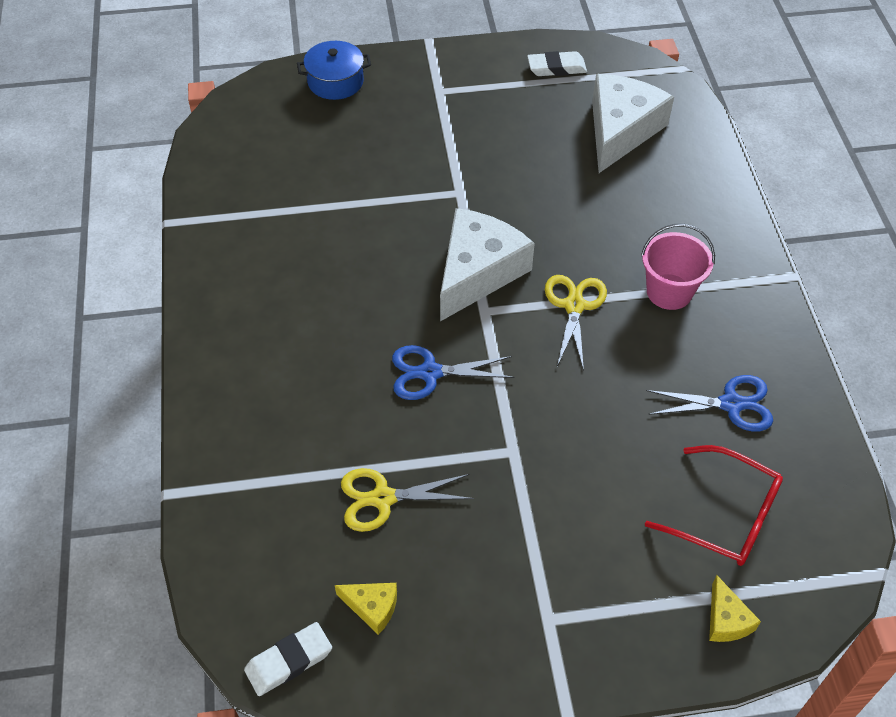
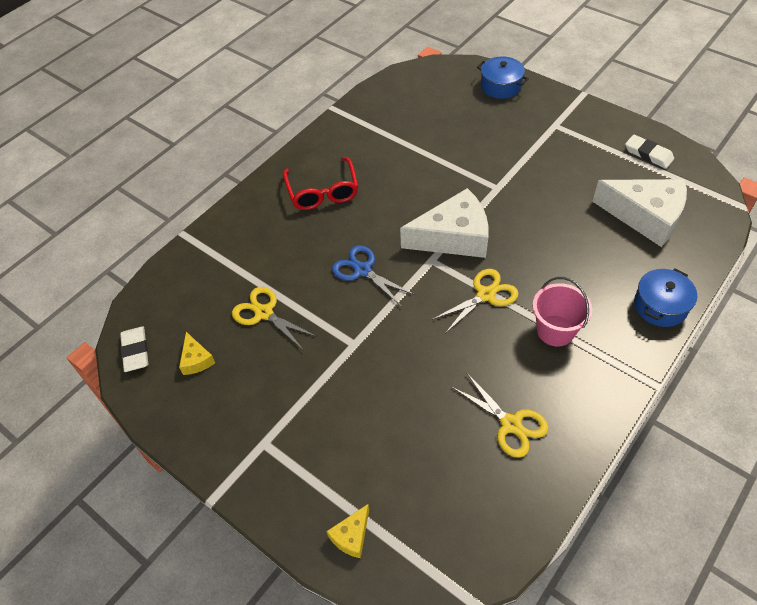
camera: 50 degrees right, 0 degrees up
white eraser [244,622,332,696] -> white eraser turned 60 degrees clockwise [120,326,148,372]
white cheese [592,74,674,173] -> white cheese turned 45 degrees clockwise [592,179,687,247]
red glasses [645,445,783,566] -> red glasses moved to [283,157,358,210]
blue scissors [646,375,773,432] -> yellow scissors [452,373,549,458]
none -> blue pot [634,269,697,327]

